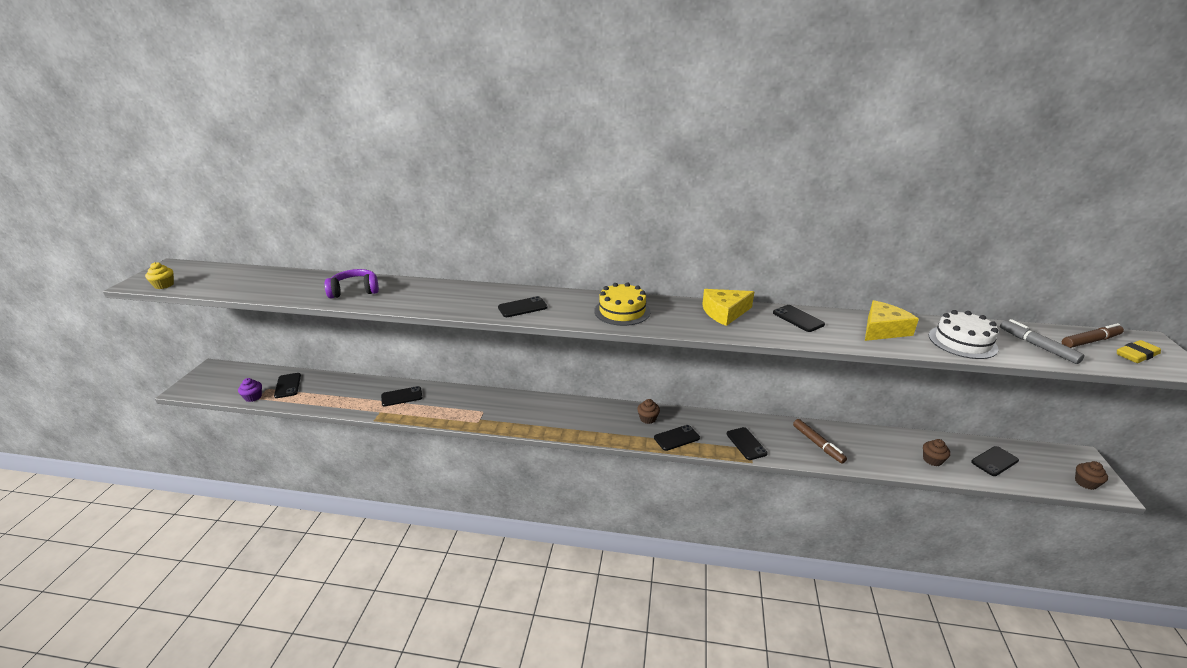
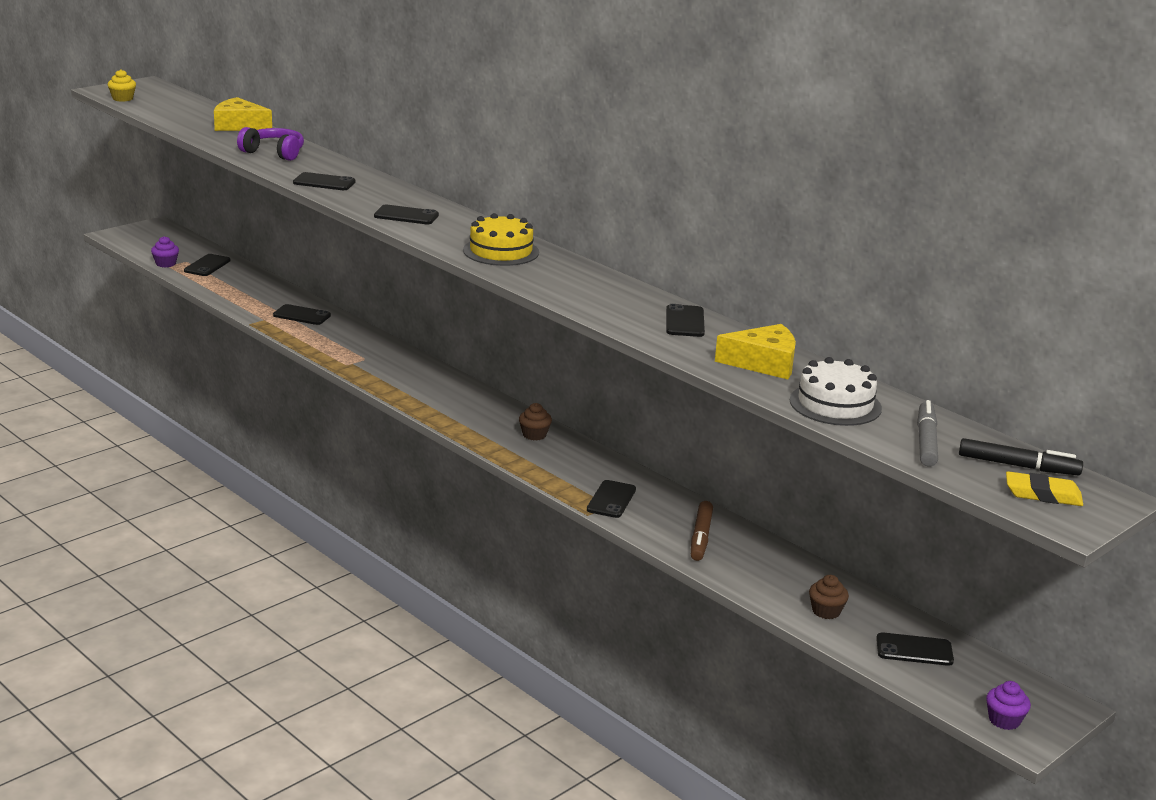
camera: 35 degrees right, 5 degrees down
black phone [654,425,700,451] -> black phone moved to [293,172,355,190]
yellow cheese [702,289,754,326] -> yellow cheese moved to [214,97,272,131]
brown marker [1062,323,1124,348] -> black marker [959,438,1083,476]
brown cupcake [1075,461,1108,490] -> purple cupcake [986,681,1031,730]

